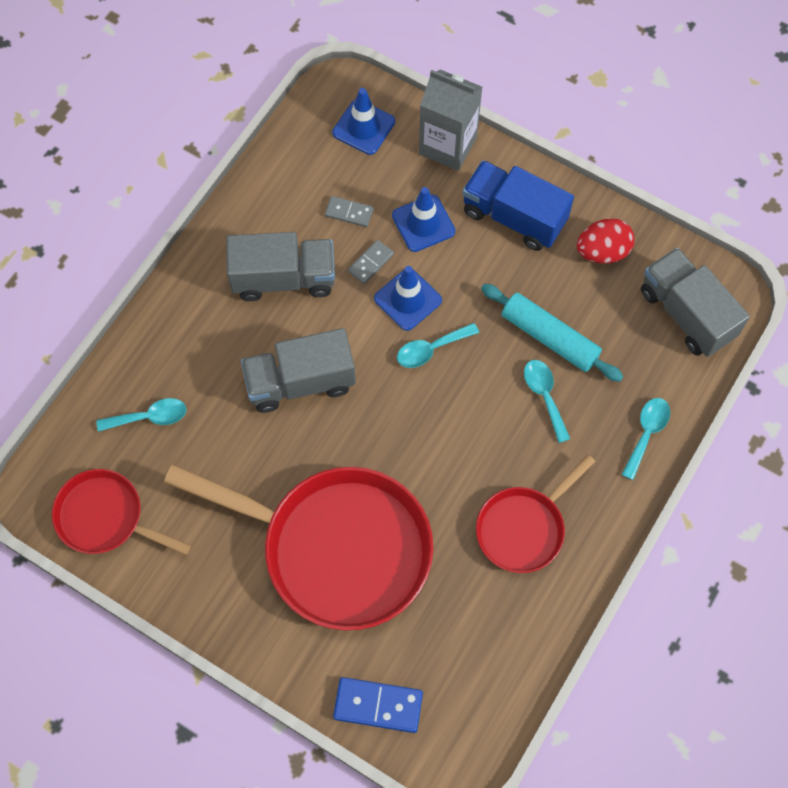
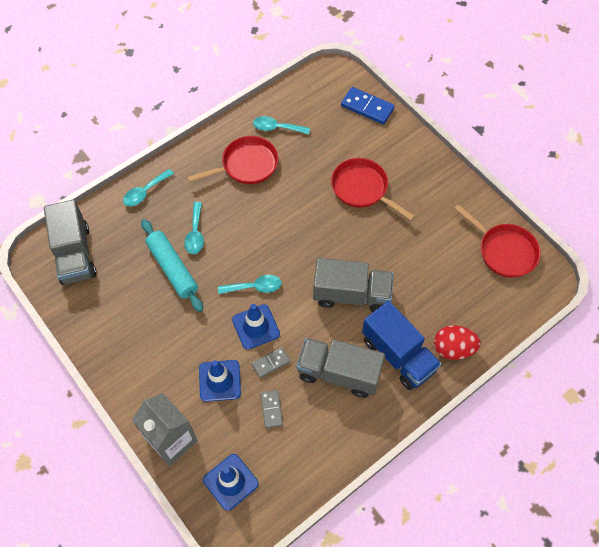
camera: 160 degrees left, 5 degrees down
turquoise spoon [96,398,186,432] -> turquoise spoon moved to [253,116,310,134]
red pan [164,465,434,631] -> red pan [331,158,415,220], size x0.54
grey domino [325,196,374,227] -> grey domino turned 45 degrees clockwise [260,390,283,428]
blue truck [462,160,574,251] -> blue truck moved to [362,301,442,390]
red egg [577,219,634,264] -> red egg moved to [434,326,481,360]

